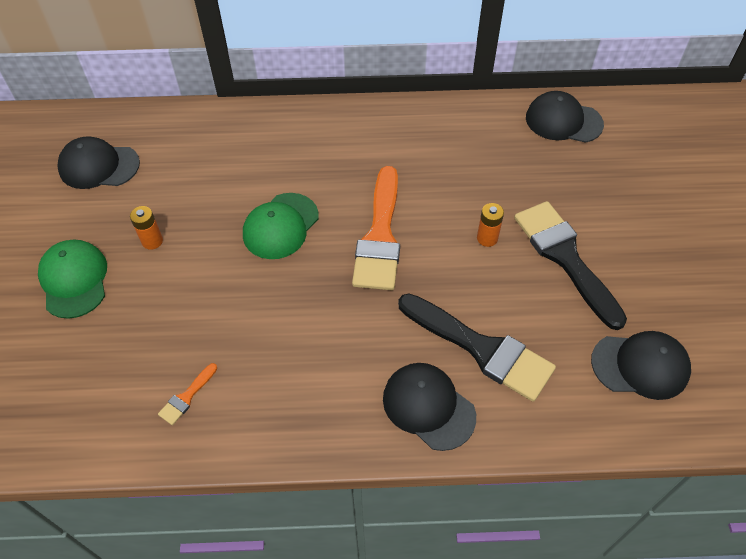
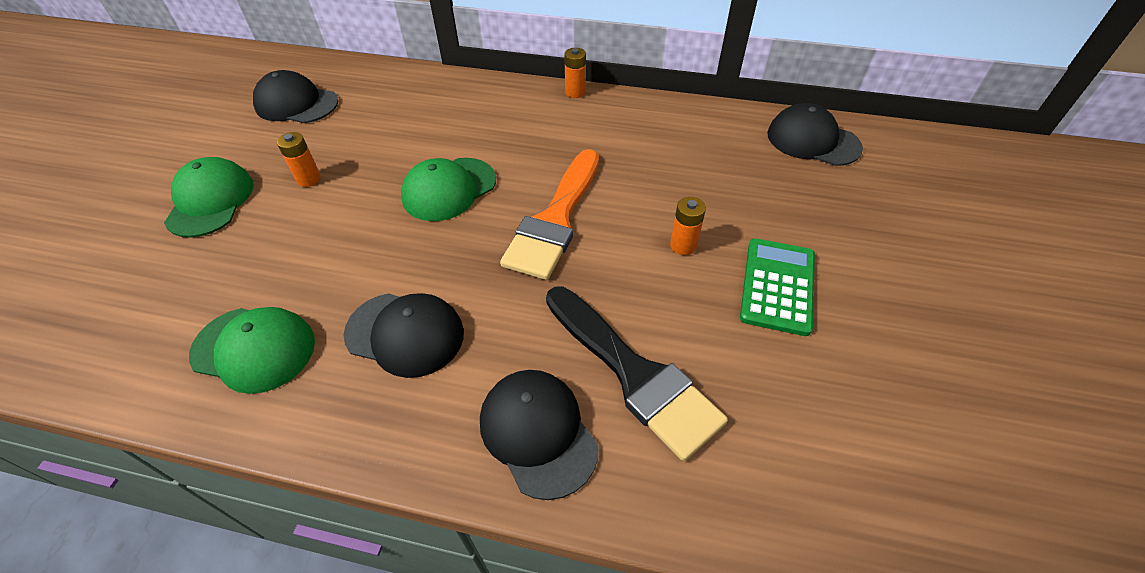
camera: 15 degrees right, 5 degrees down
orange brush [158,363,217,425] -> green cap [189,307,315,394]
black brush [514,201,627,330] -> green calculator [740,238,815,336]
black cap [591,331,691,400] -> black cap moved to [344,293,464,378]
none -> orange battery [564,48,586,98]

